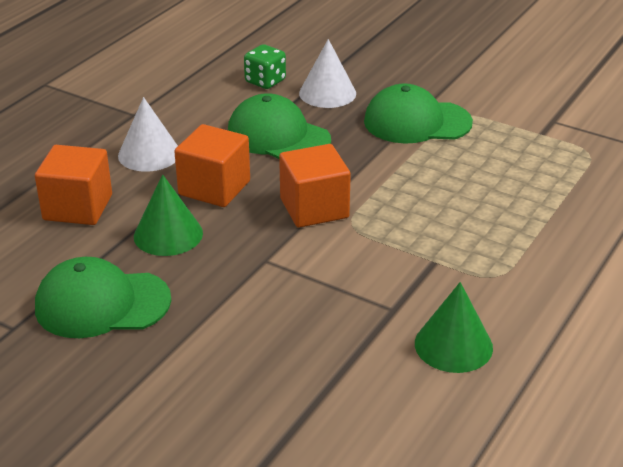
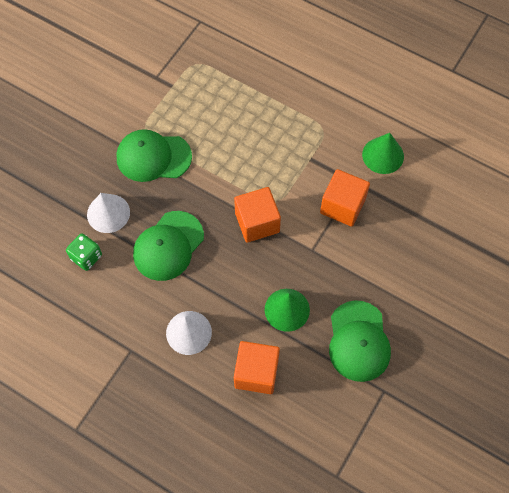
camera: 90 degrees left, 30 degrees up
orange cube [174,124,250,207] -> orange cube moved to [320,169,370,227]
green cap [364,83,473,144] -> green cap turned 90 degrees clockwise [116,129,192,182]

